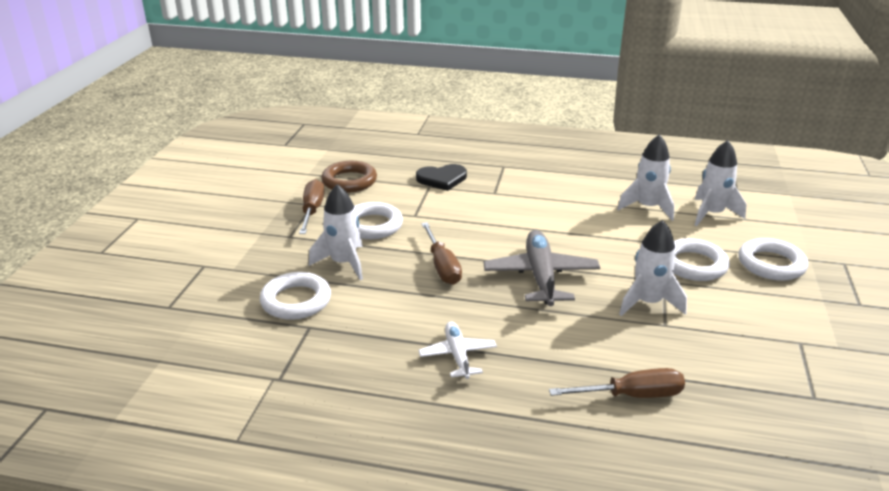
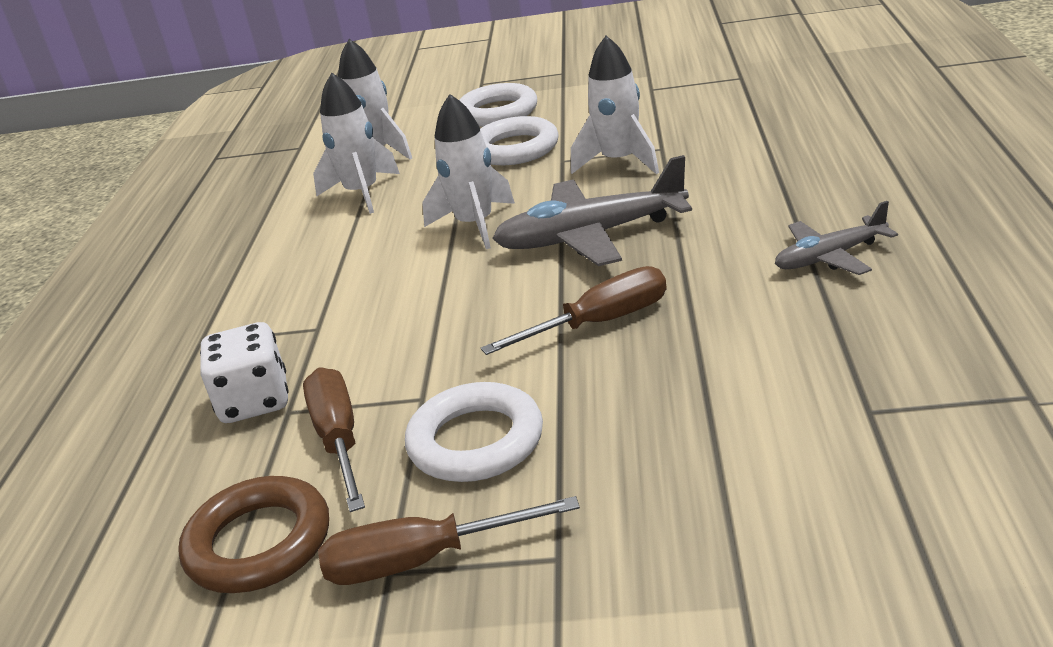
camera: 95 degrees left, 0 degrees up
white ring [260,272,331,320] -> none
white rocket [309,184,363,280] -> white rocket moved to [422,94,515,249]
black heart [416,164,467,191] -> white dice [200,322,289,423]
white plane [419,322,497,379] -> grey plane [775,201,898,275]
brown screwdriver [549,368,685,398] -> brown screwdriver moved to [303,367,365,512]

